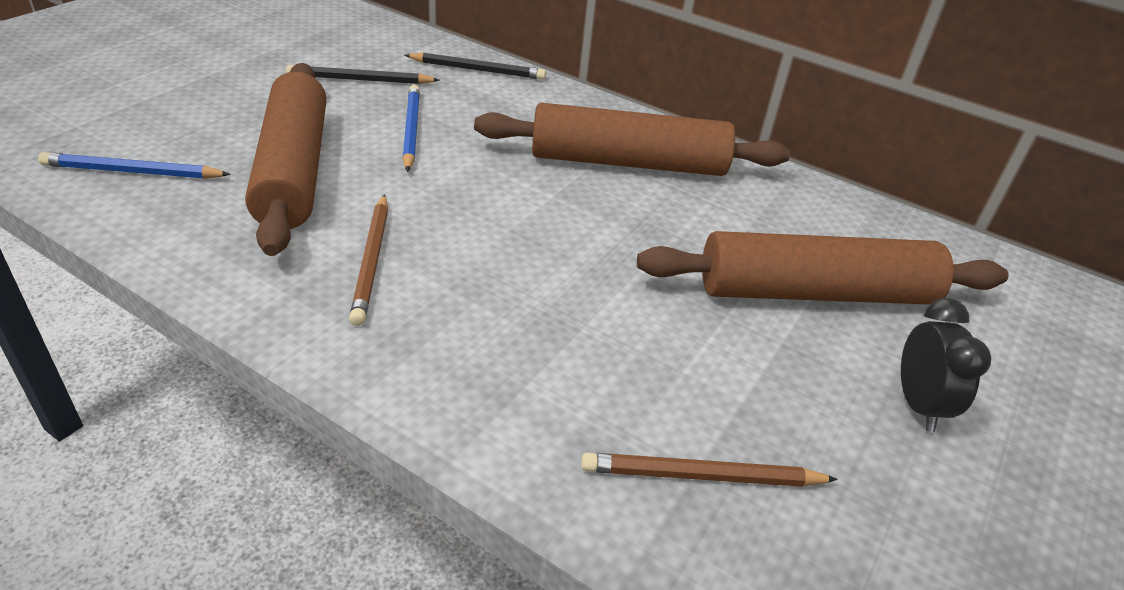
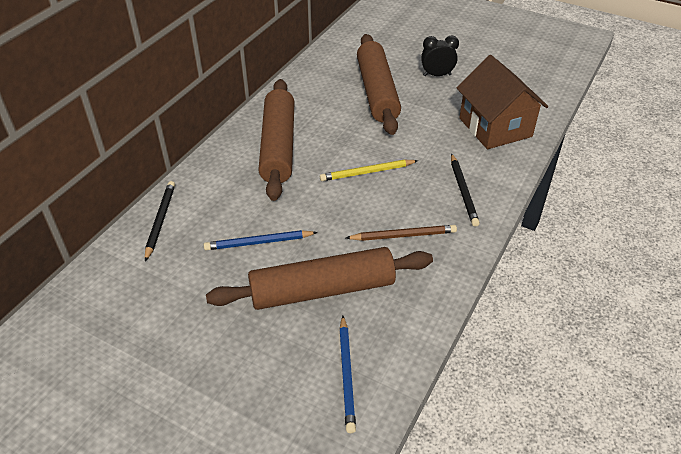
camera: 90 degrees left, 5 degrees up
black pencil [286,65,439,84] -> black pencil moved to [451,154,480,227]
brown pencil [581,453,838,487] -> brown house [456,55,549,149]
none -> yellow pencil [320,160,418,181]

